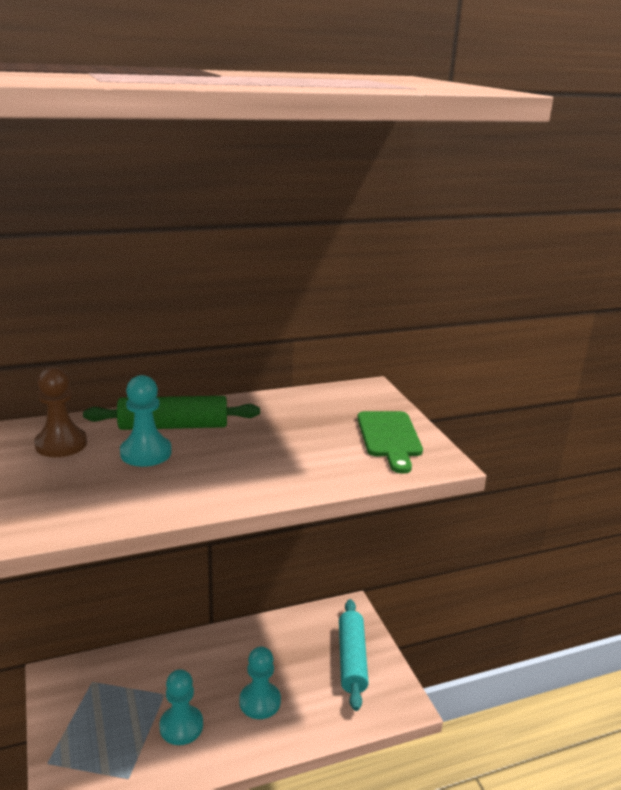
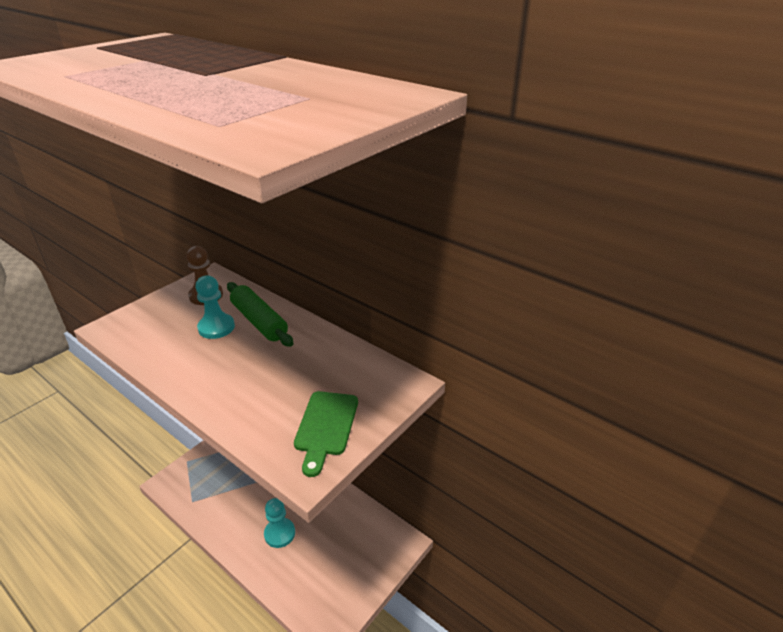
camera: 60 degrees right, 10 degrees up
turquoise pawn [160,669,203,745] -> none
turquoise rolling pin [339,599,369,711] -> none
green cutting board [357,411,423,474] -> green cutting board turned 45 degrees counterclockwise [294,391,358,477]

